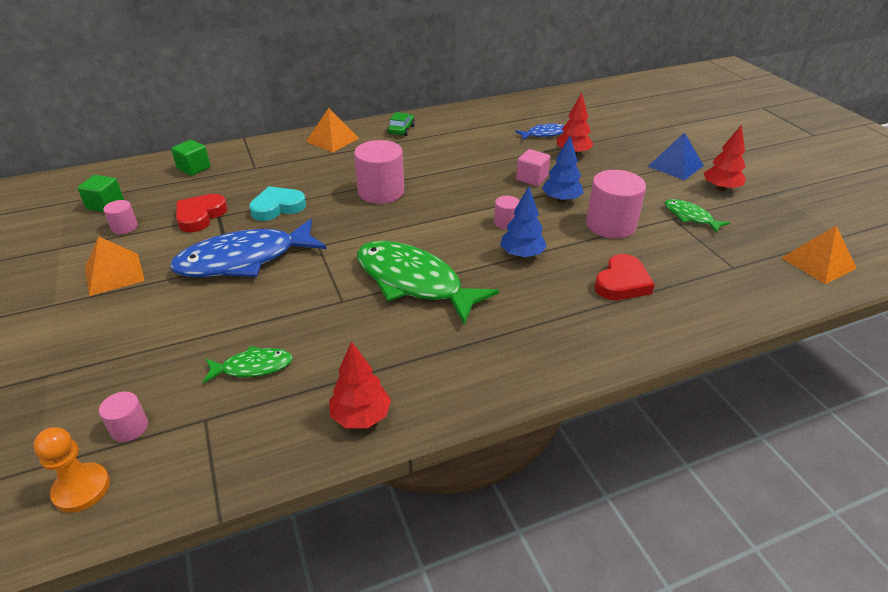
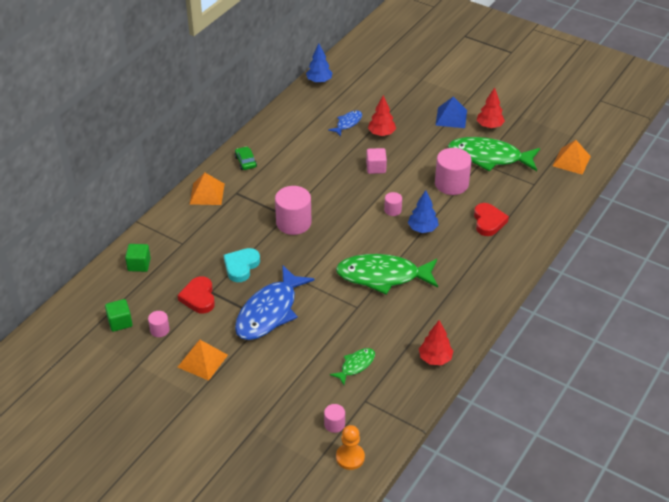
camera: 35 degrees left, 5 degrees up
blue tree [542,135,584,203] -> blue tree moved to [306,44,332,83]
green fish [665,199,730,233] -> green fish [448,137,540,171], size x2.07

